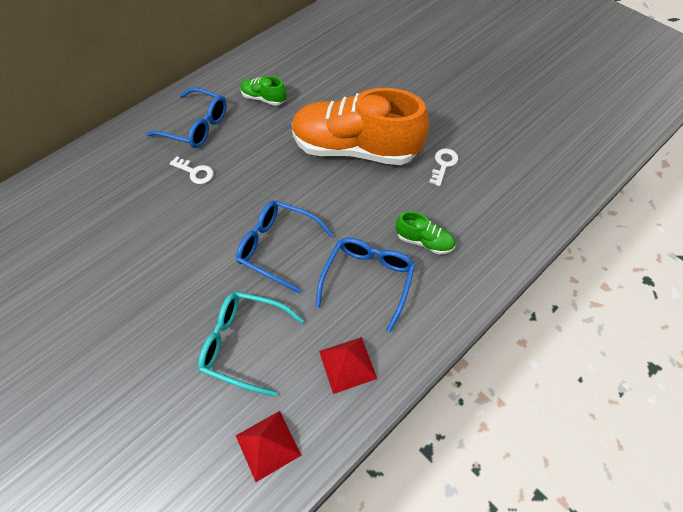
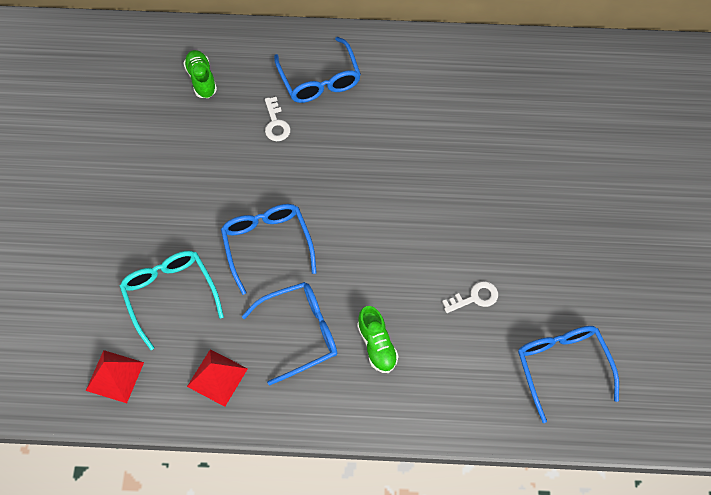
camera: 45 degrees right, 5 degrees up
green shoe [240,76,287,106] -> green shoe moved to [183,50,217,98]
orange shoe [292,88,429,165] -> none
none -> blue glasses [518,326,619,423]

